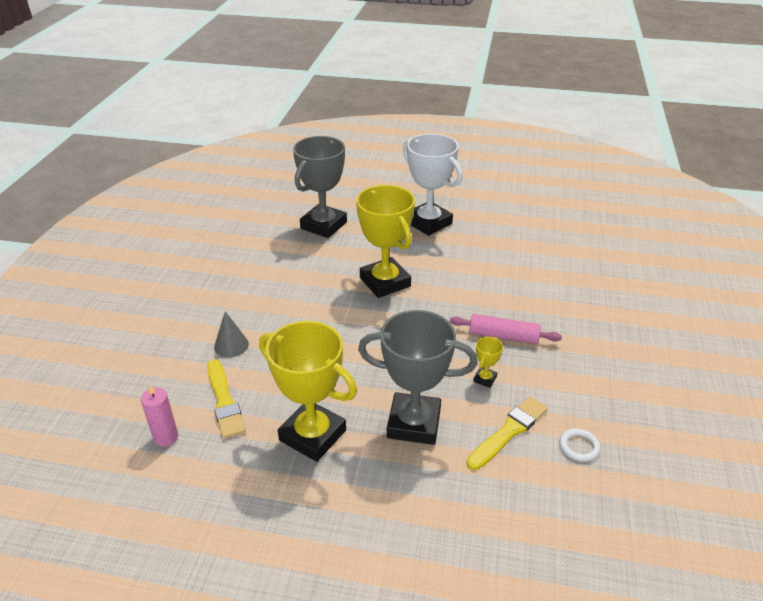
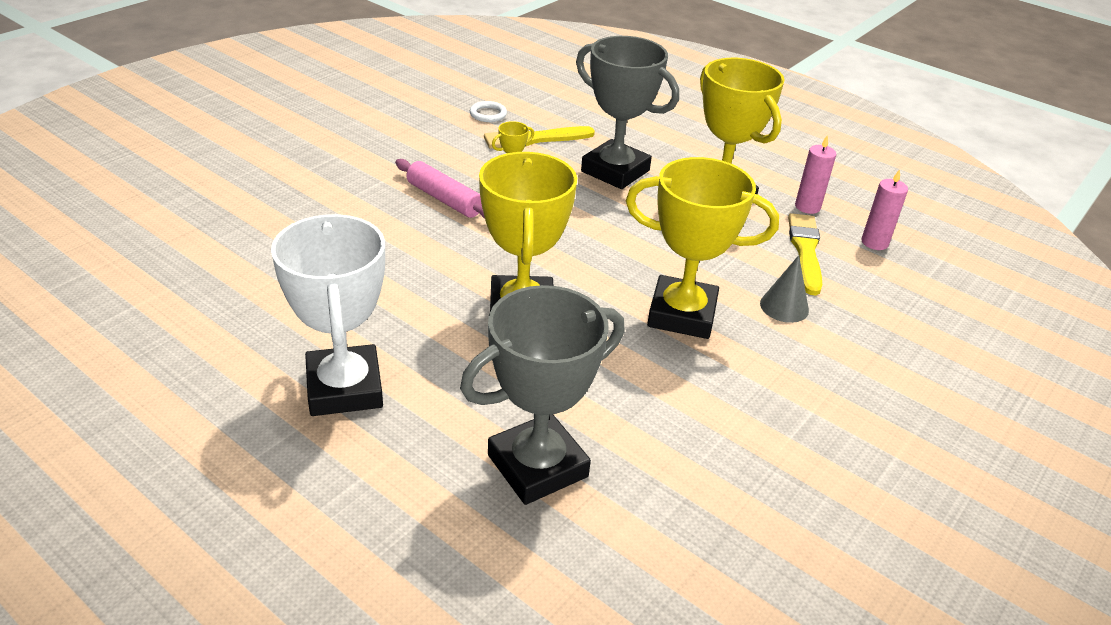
camera: 155 degrees left, 0 degrees up
none -> yellow trophy [626,157,779,339]
none -> pink candle [795,135,836,214]

